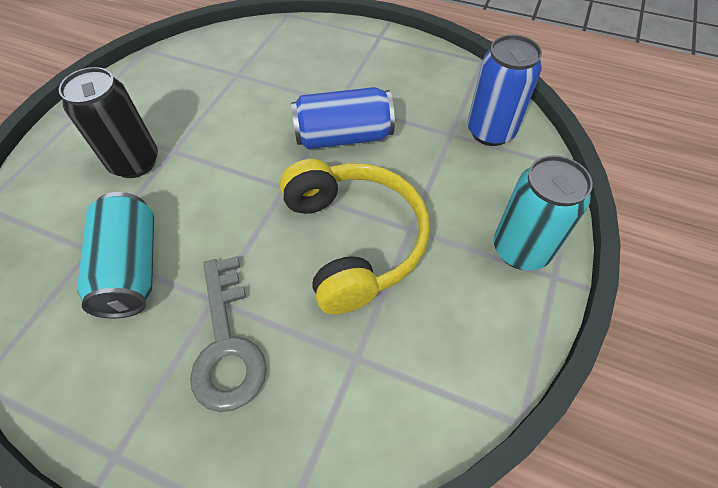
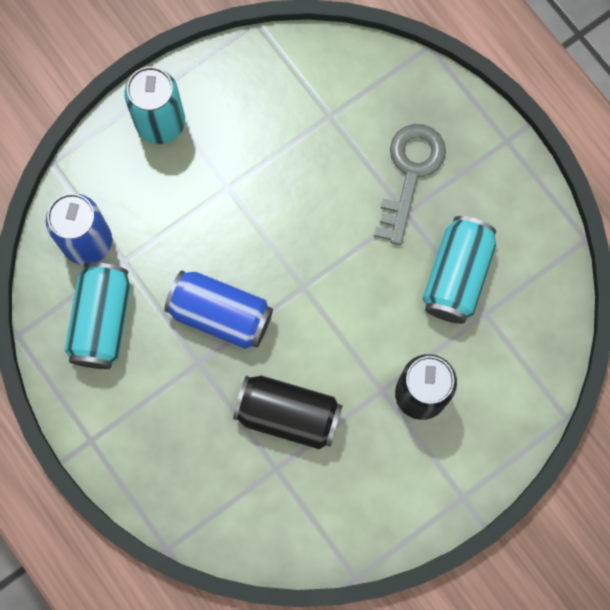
camera: 150 degrees left, 20 degrees up
yellow headphones [280,159,430,314] -> none
none -> turquoise can [65,262,130,369]
none -> black can [233,375,343,449]

